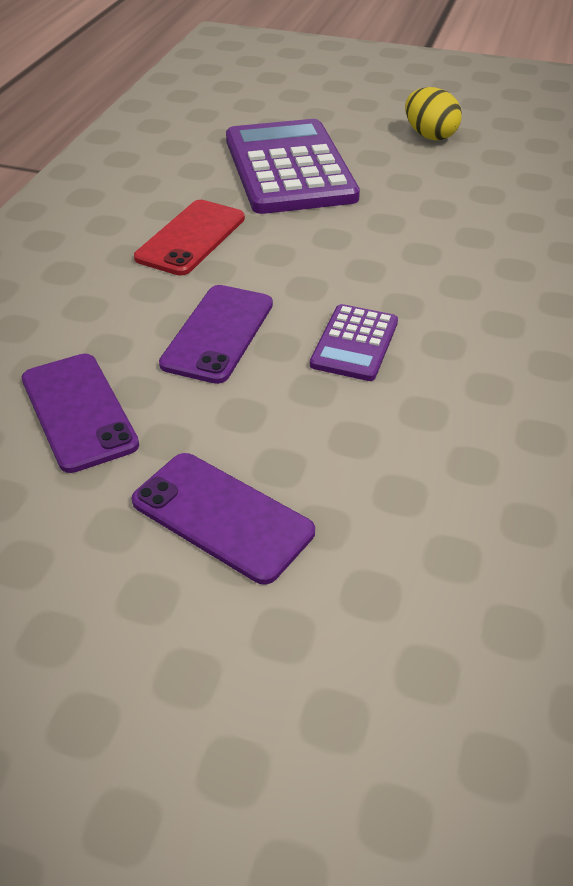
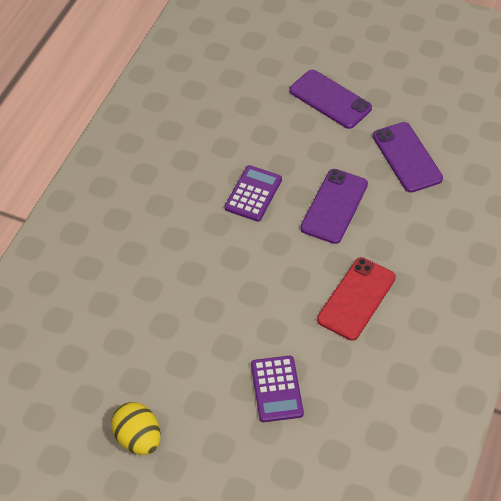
camera: 175 degrees left, 10 degrees up
purple calculator [226,119,360,214] -> purple calculator [251,356,304,422], size x0.49

